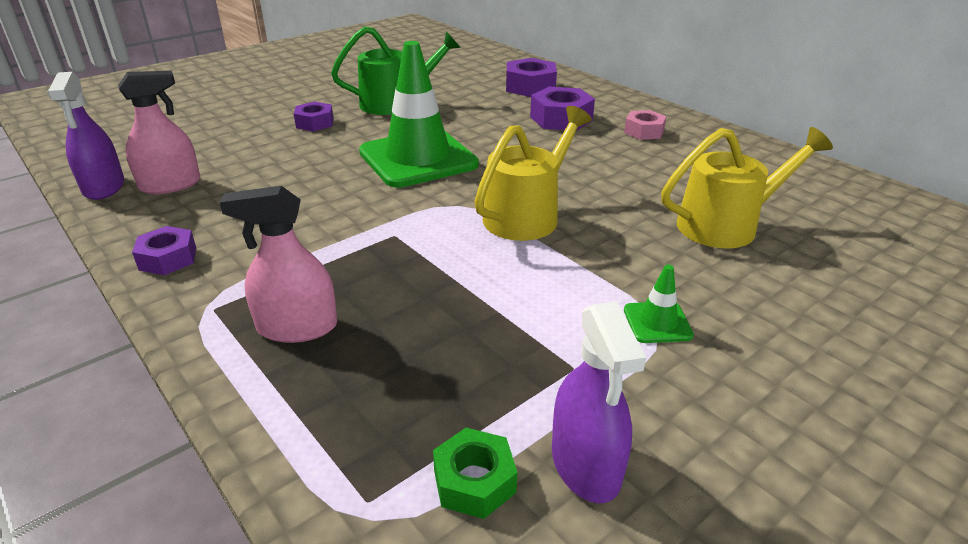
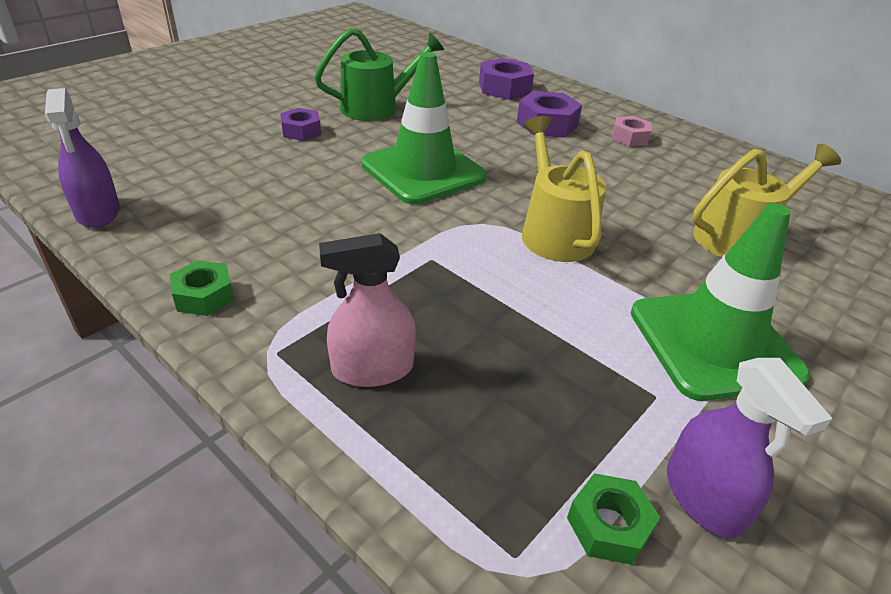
camera: 10 degrees left, 5 degrees up
pink spray bottle [118,71,200,194] -> none
purple nut [132,226,196,275] -> green nut [170,260,234,316]
yellow watering can [474,106,592,241] -> yellow watering can turned 45 degrees counterclockwise [522,116,606,262]
green traffic cone [624,264,694,343] -> green traffic cone [631,203,810,401], size x2.44

